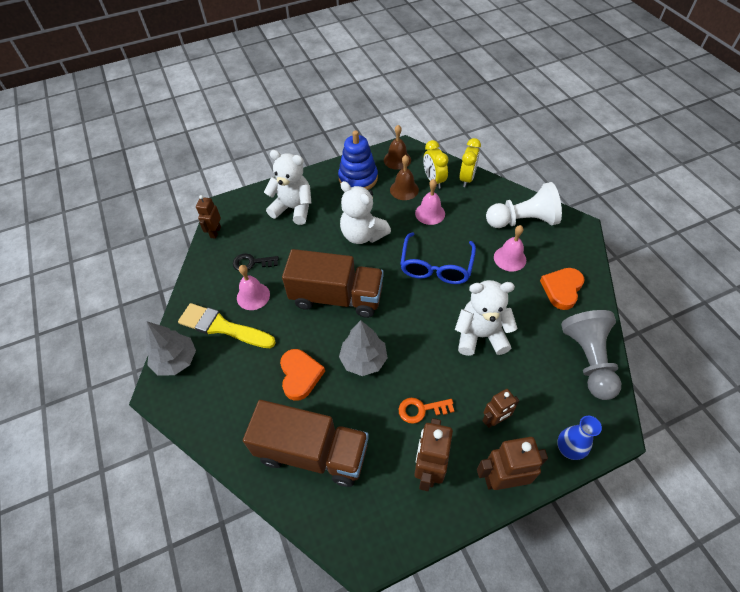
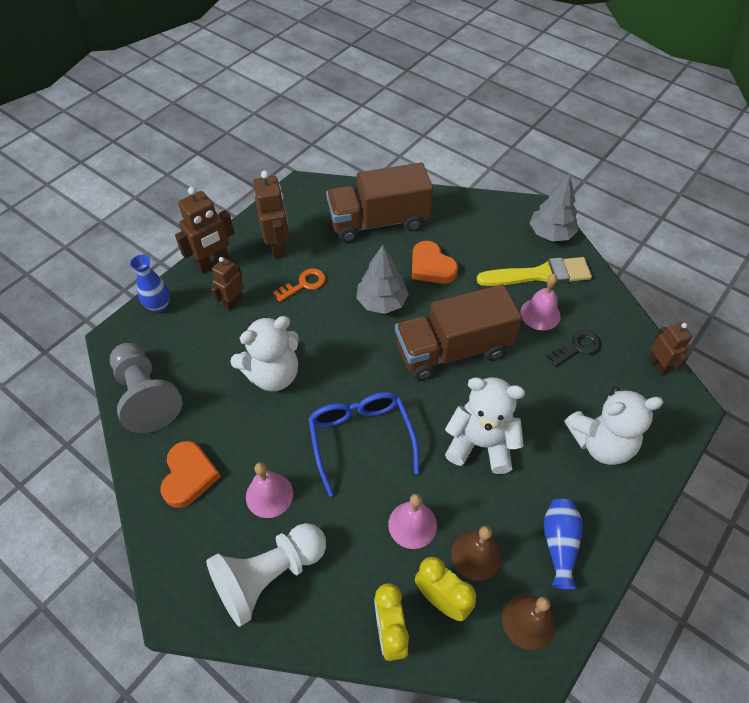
camera: 150 degrees right, 0 degrees up
blue stacking toy [338,130,378,190] -> blue vase [544,499,583,589]

